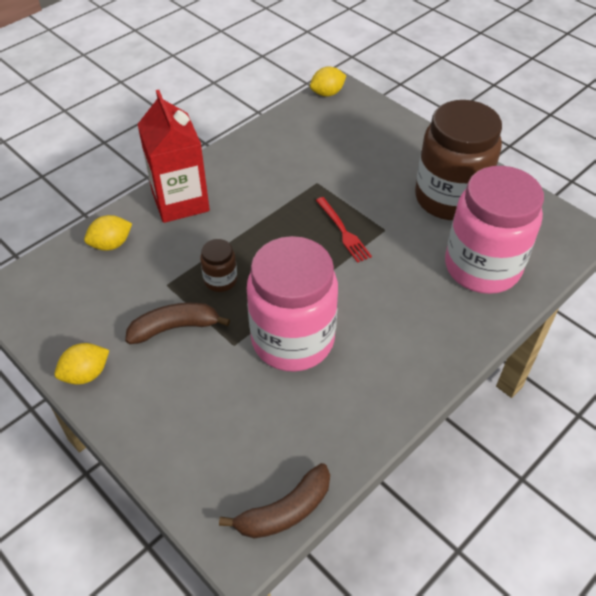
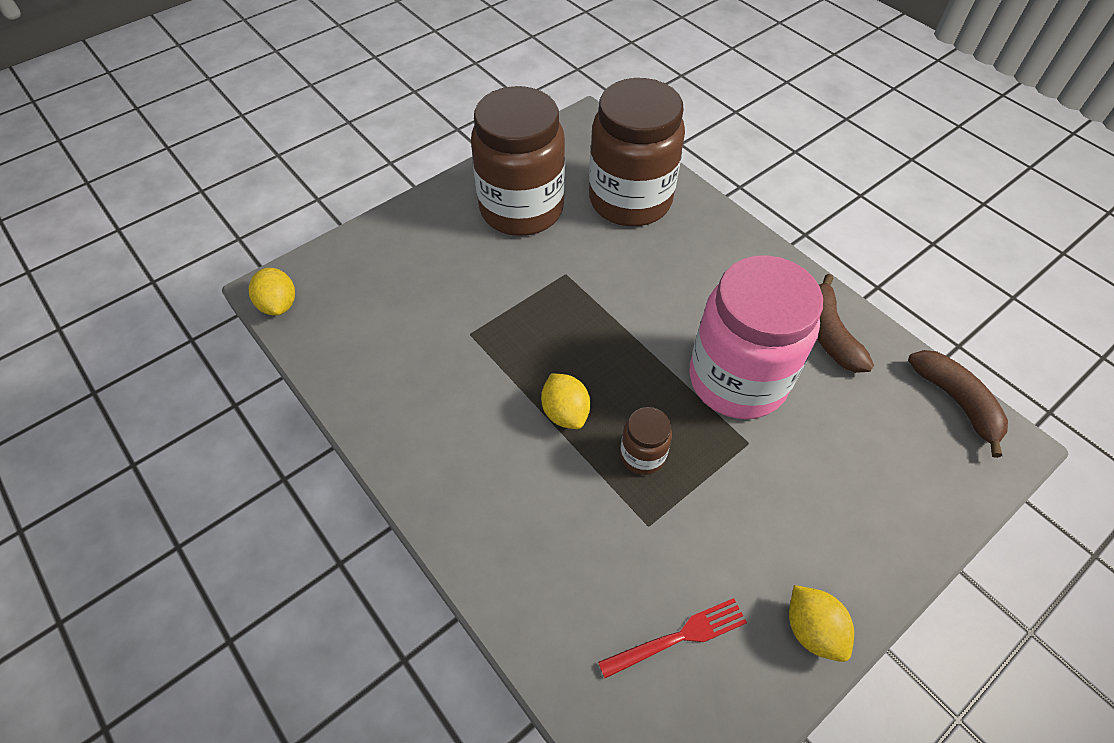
camera: 85 degrees left, 5 degrees up
yellow lemon [84,215,132,251] -> yellow lemon moved to [541,373,590,429]
brown banana [125,303,230,344] -> brown banana moved to [817,274,874,373]
red carton [137,90,210,223] -> none
red fork [316,197,372,263] -> red fork moved to [598,598,747,678]
pink jar [445,166,544,294] -> brown jar [589,78,685,226]

